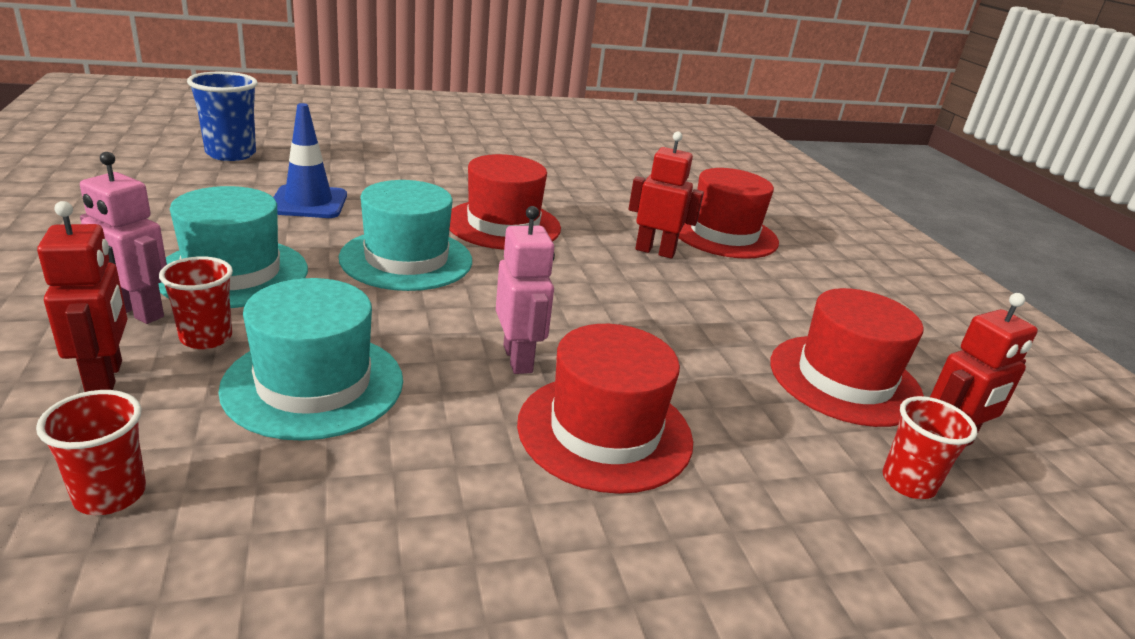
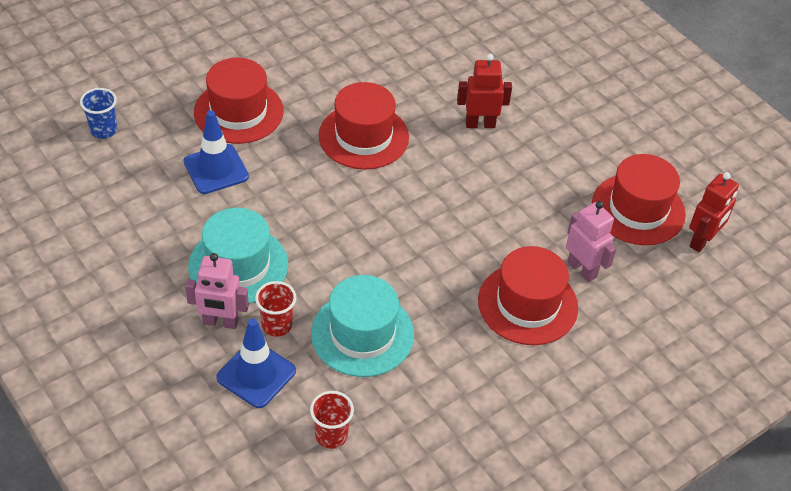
camera: 20 degrees left, 20 degrees up
red robot [37,201,127,392] -> blue traffic cone [216,318,296,408]
blue cup [187,72,258,161] -> blue cup [80,88,117,139], size x0.66
turquoise hat [339,180,472,291] -> none
pink robot [496,206,555,374] -> pink robot moved to [566,201,617,282]
red hat [679,168,779,259] -> red hat moved to [194,58,284,144]
red cup [883,396,977,499] -> none

